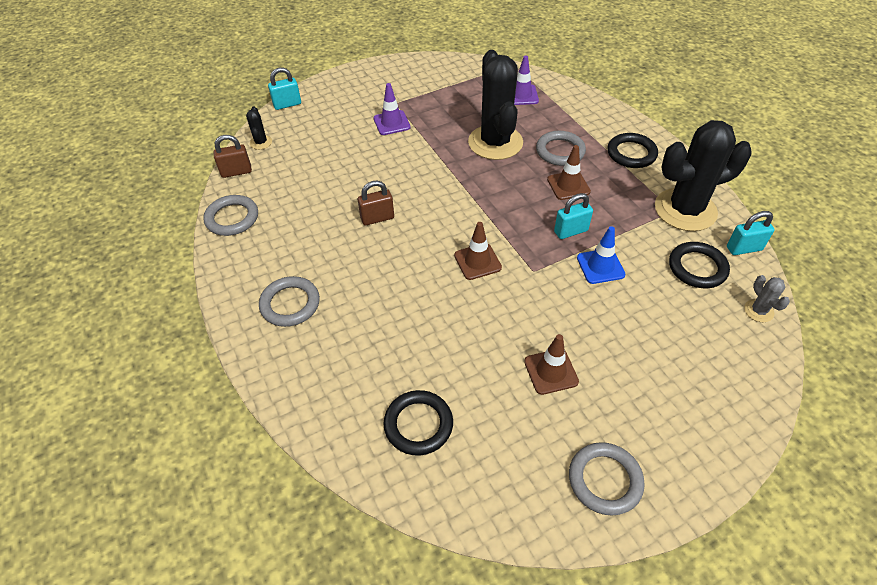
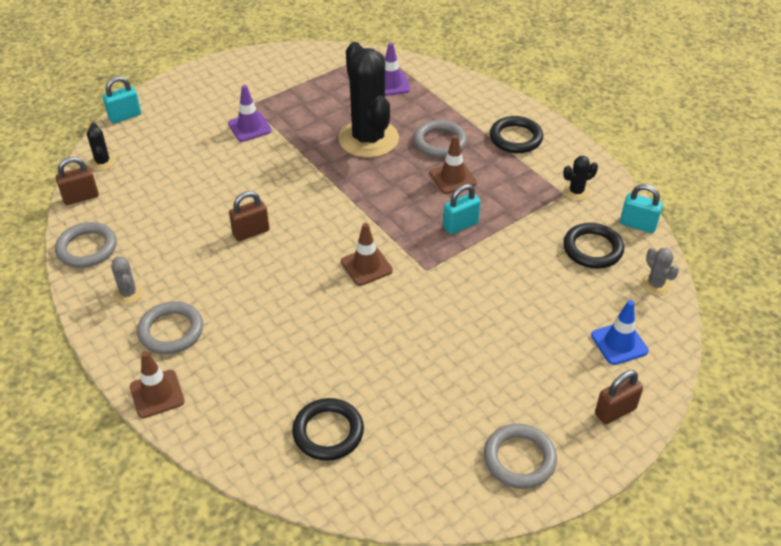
camera: 10 degrees left, 5 degrees down
brown traffic cone [524,334,579,395] -> brown traffic cone moved to [130,351,185,418]
blue traffic cone [577,226,625,284] -> blue traffic cone moved to [591,300,649,365]
black cactus [655,120,752,231] -> black cactus [563,156,598,201], size x0.41
turquoise padlock [727,211,775,255] -> turquoise padlock turned 45 degrees clockwise [620,184,663,233]
none -> grey cactus [111,256,143,304]
none -> brown padlock [595,370,643,425]

